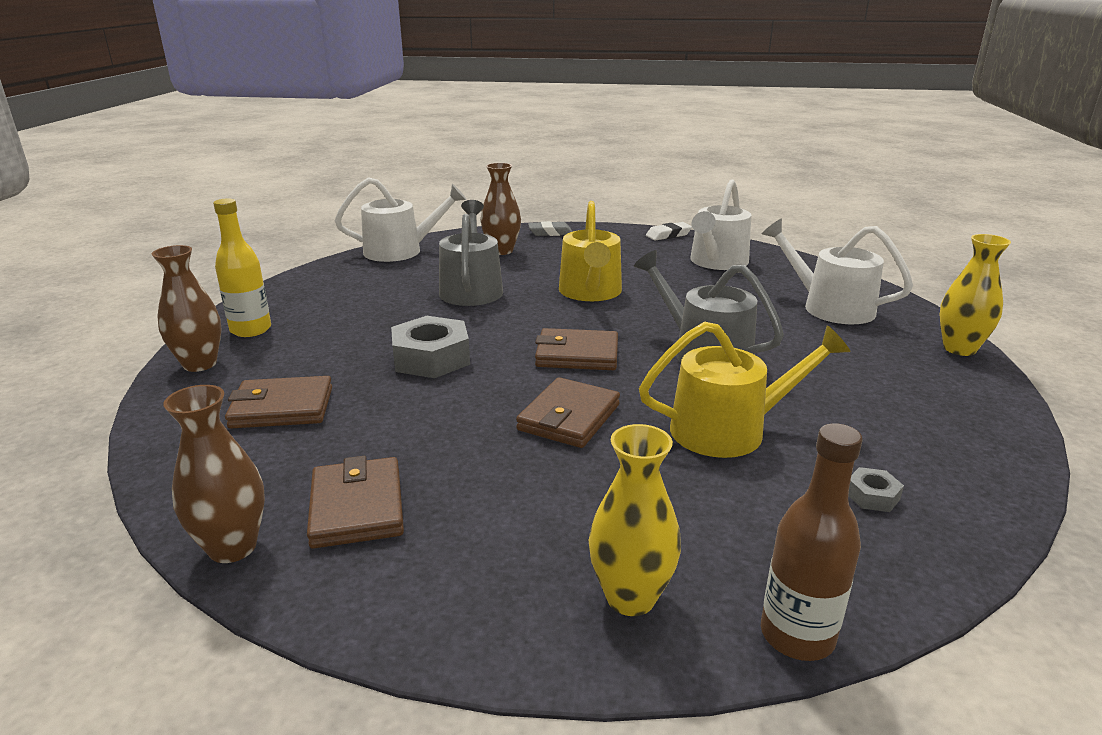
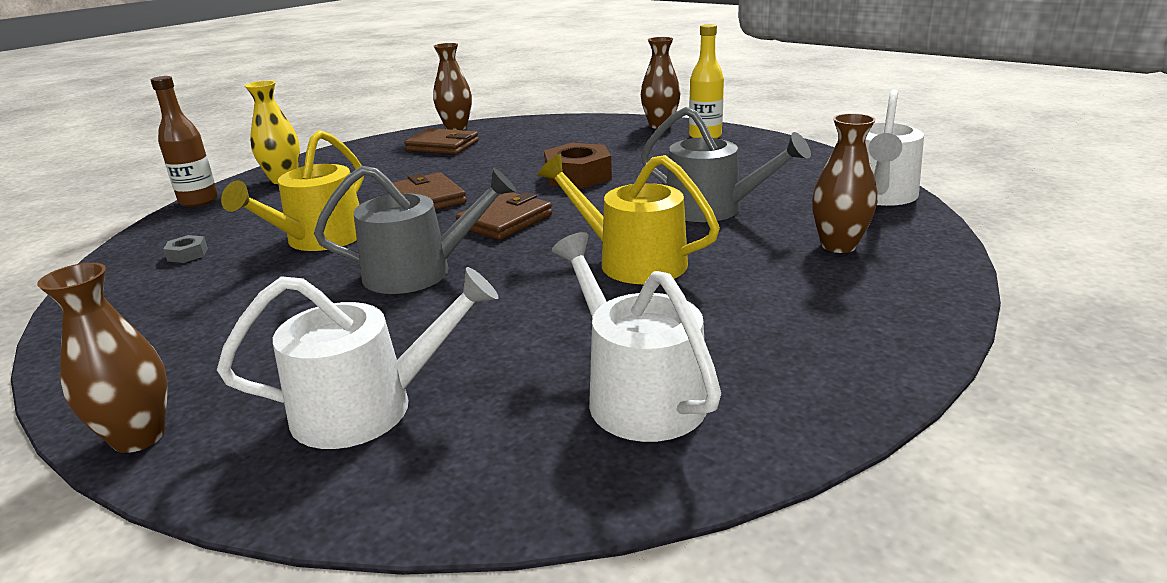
camera: 125 degrees right, 0 degrees up
brown wallet [225,376,332,428] -> none
grey nut [391,316,470,378] -> brown nut [544,143,612,189]
grey eraser [528,221,572,236] -> none
white eraser [646,222,692,240] -> none
yellow vase [940,234,1011,356] -> brown vase [37,263,168,453]

